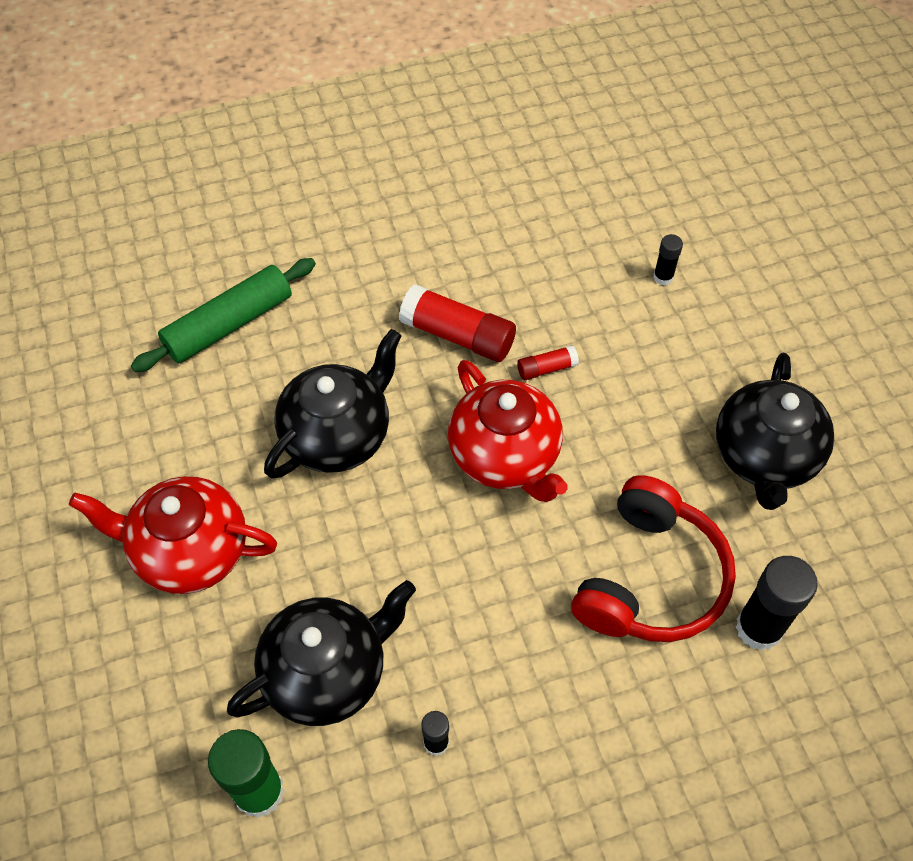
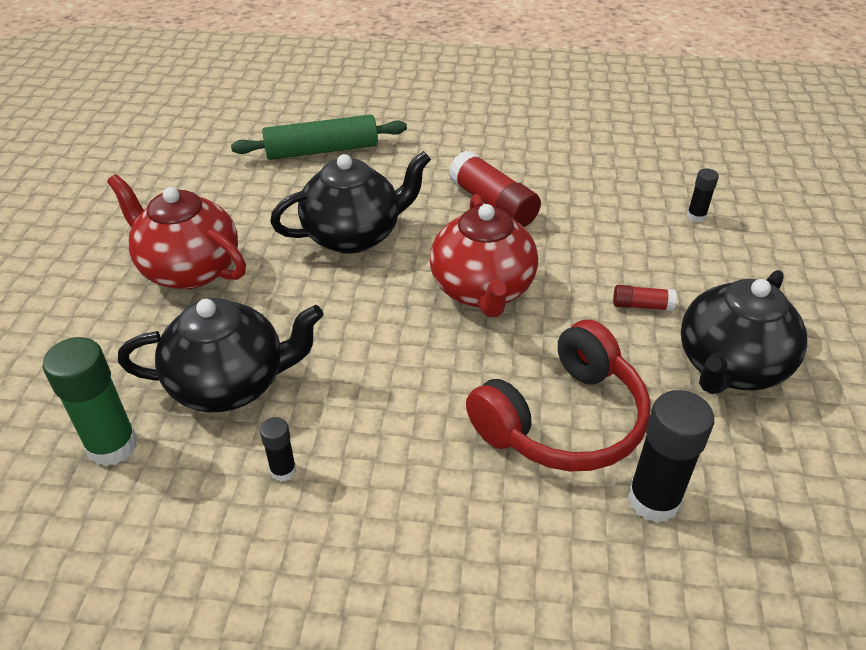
camera: 25 degrees right, 15 degrees down
red glue stick [517,345,579,380] -> red glue stick moved to [613,285,677,311]

